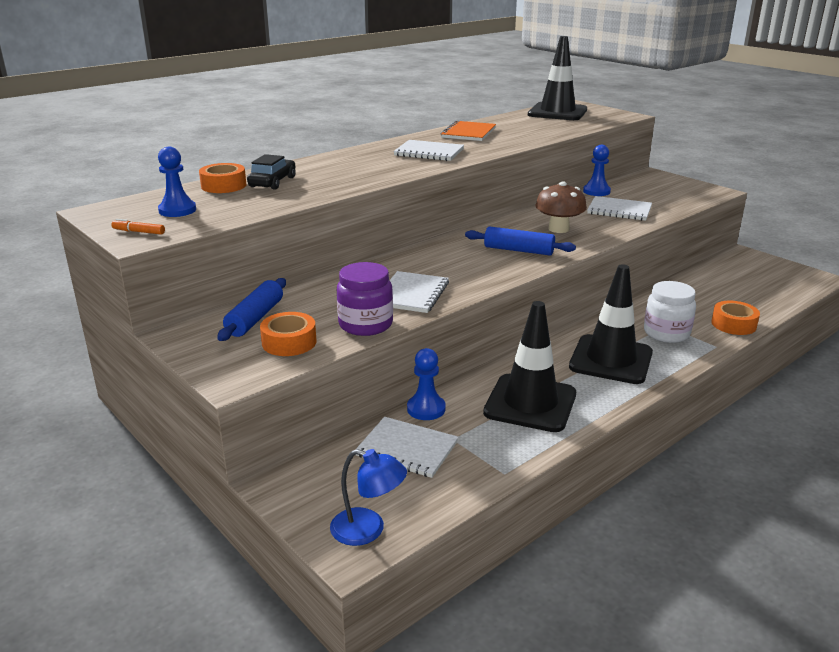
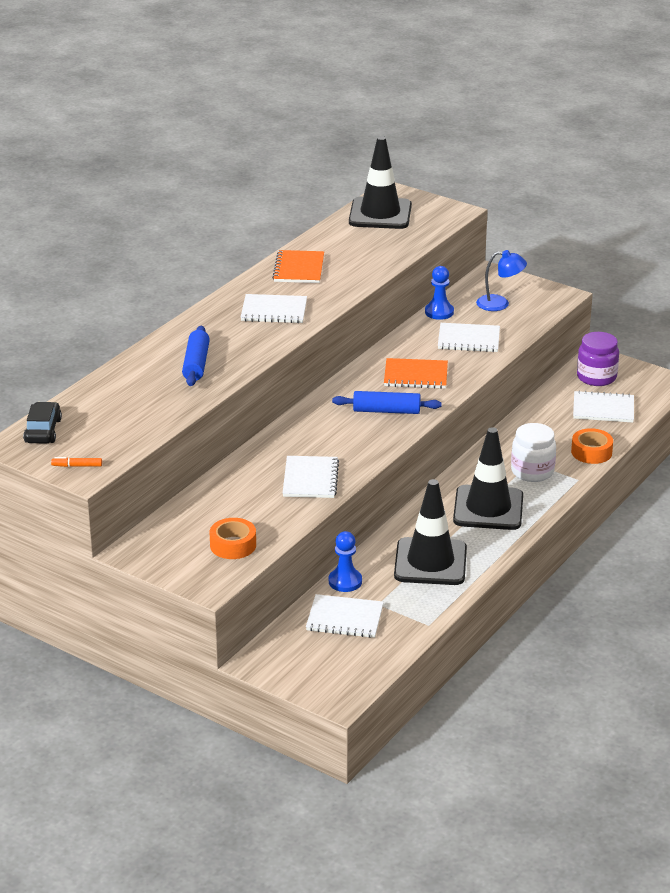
camera: 15 degrees left, 5 degrees up
blue pawn [158,147,196,217] -> none
orange tape [199,163,247,193] -> none
blue rolling pin [217,278,286,341] -> blue rolling pin moved to [182,326,210,386]
black car [247,154,296,190] -> black car moved to [23,402,62,443]
blue lamp [330,449,407,546] -> blue lamp moved to [476,250,527,311]
purple jar [337,262,393,336] -> purple jar moved to [577,332,619,386]
brown mushroom [535,181,587,233] -> orange notebook [384,358,448,389]
none -> white notebook [573,390,634,423]

